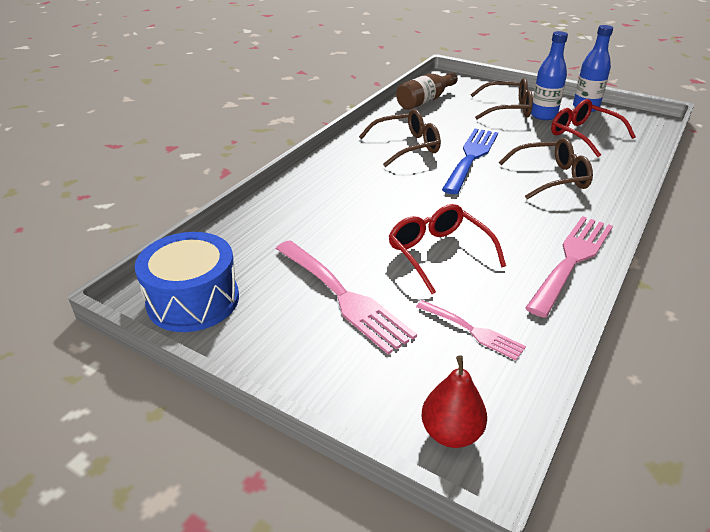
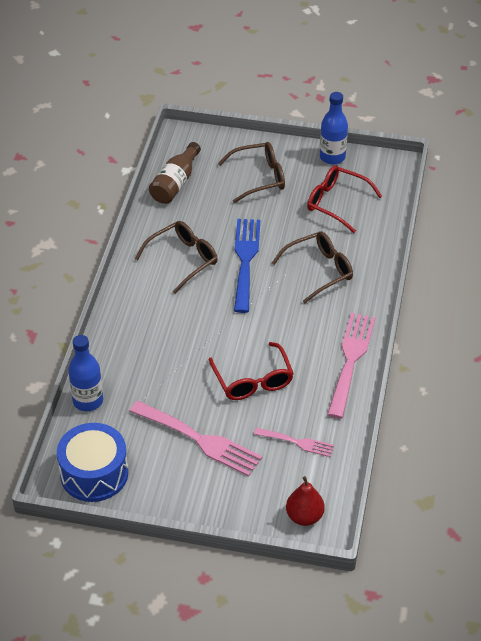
camera: 20 degrees left, 10 degrees up
red glasses [389,204,506,294] -> red glasses turned 150 degrees counterclockwise [209,342,294,400]
blue bottle [531,31,568,120] -> blue bottle moved to [68,335,103,411]

